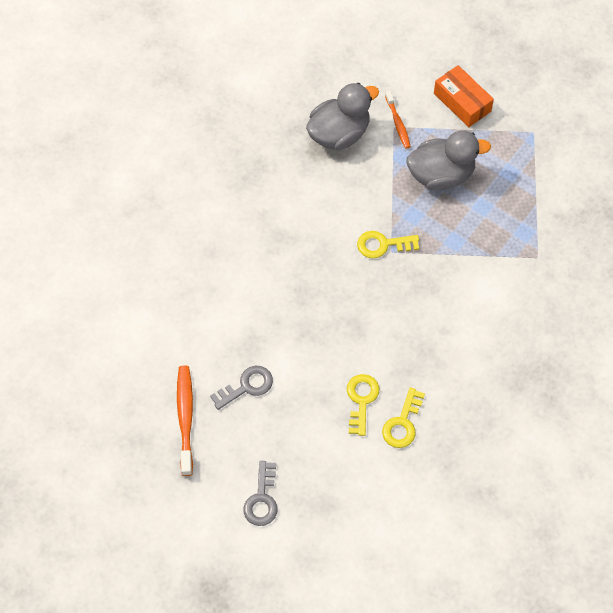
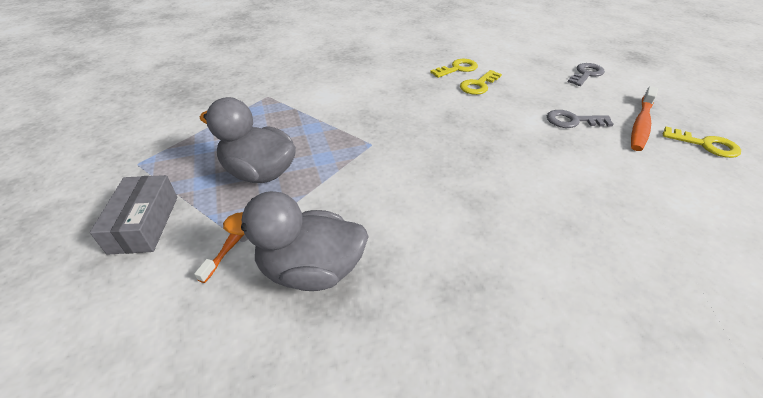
camera: 145 degrees left, 20 degrees down
yellow key [357,231,419,258] -> yellow key moved to [663,127,741,158]
orange box [434,65,494,127] -> grey box [90,175,178,255]

